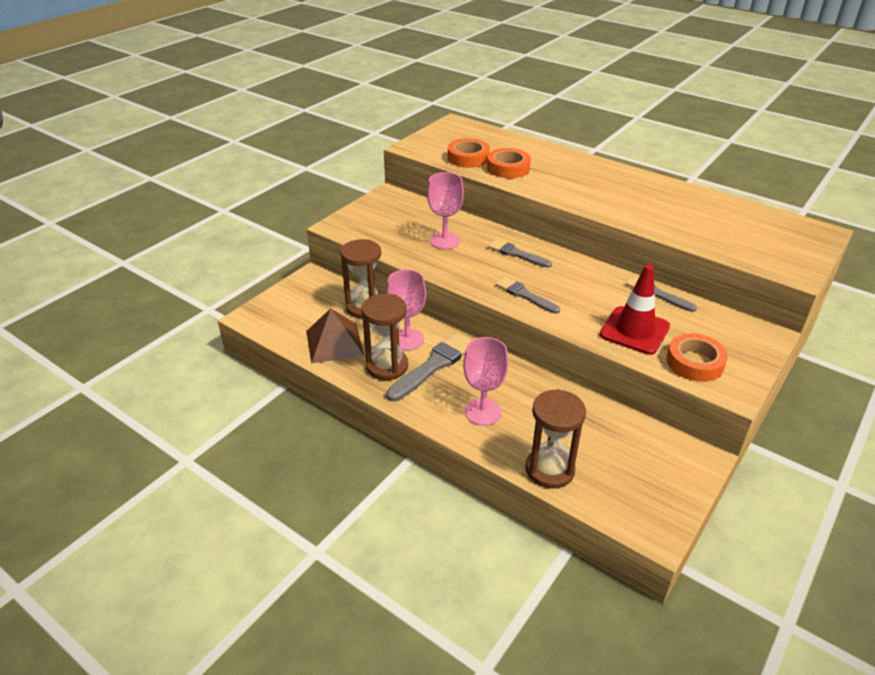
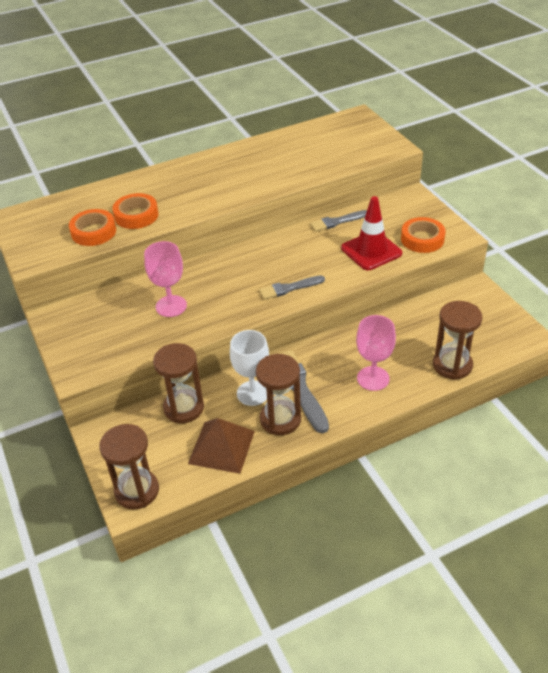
camera: 60 degrees left, 5 degrees up
pink goblet [386,269,426,350] -> white goblet [230,330,269,406]
grey brush [488,239,552,268] -> none
none -> brown hourglass [99,424,159,509]

